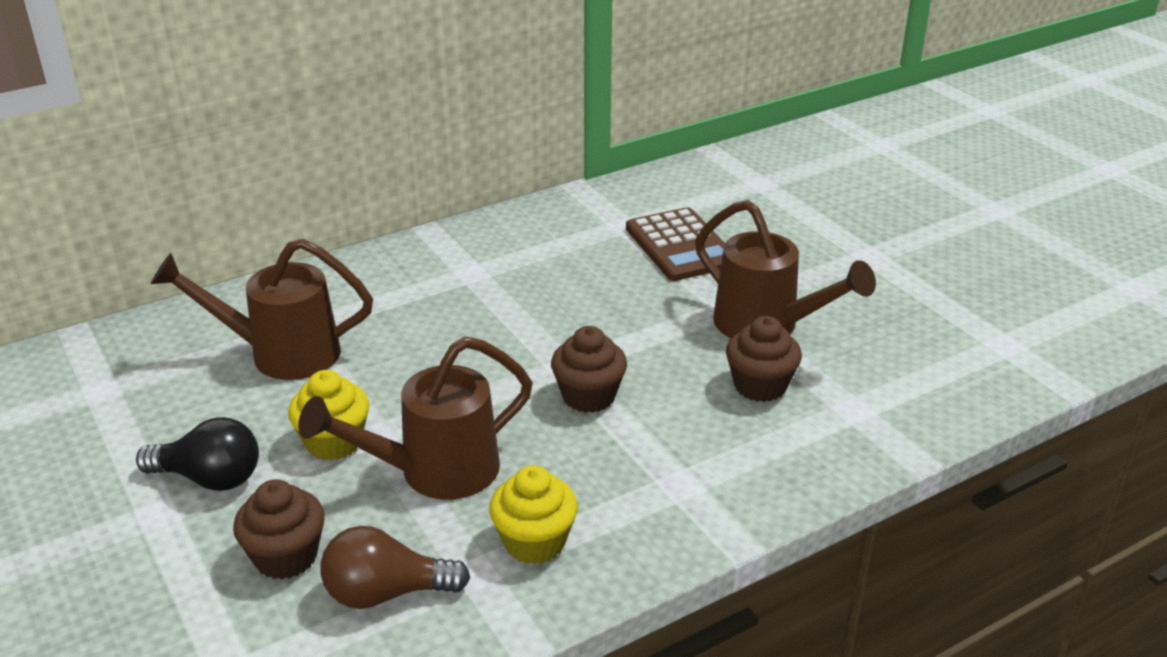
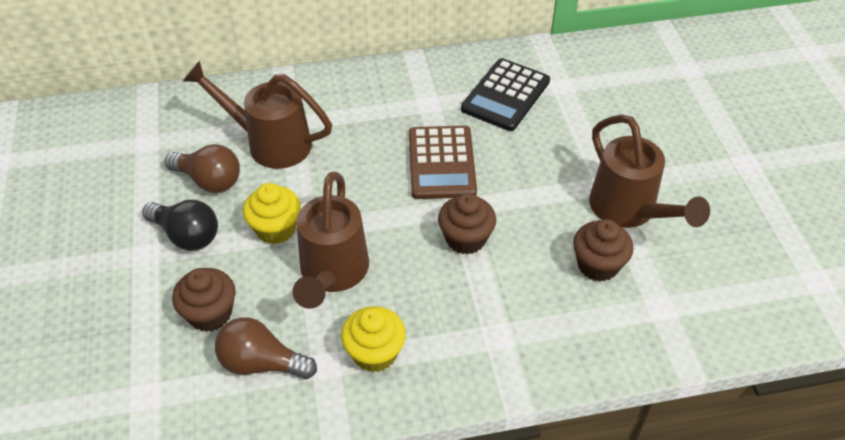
camera: 20 degrees right, 15 degrees up
brown watering can [298,336,533,500] -> brown watering can turned 75 degrees counterclockwise [292,172,369,309]
brown calculator [626,207,725,281] -> brown calculator moved to [409,126,477,199]
none -> brown light bulb [165,144,240,193]
none -> black calculator [461,58,550,131]

